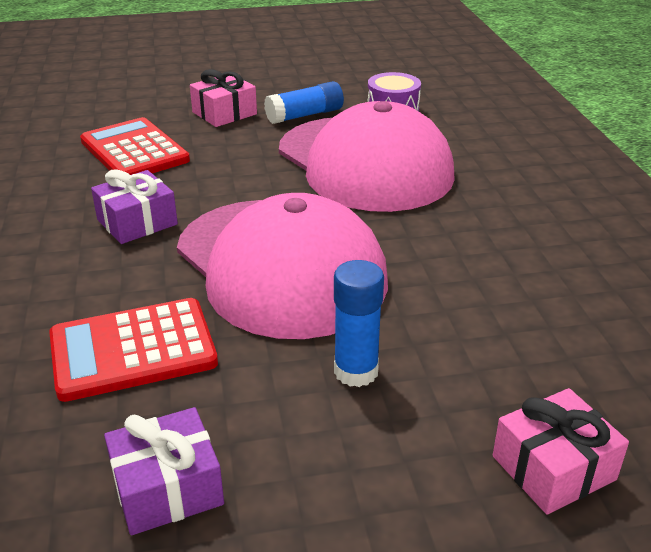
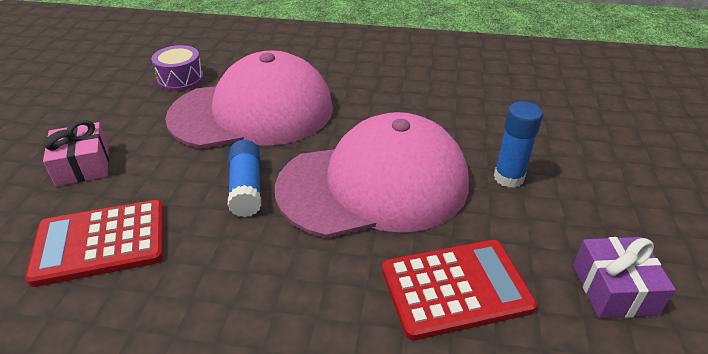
camera: 70 degrees left, 5 degrees up
red calculator [49,298,218,402] -> red calculator turned 105 degrees counterclockwise [382,240,537,340]
purple gift [91,169,178,244] -> none
blue glue stick [264,81,344,124] -> blue glue stick moved to [228,140,261,217]
pink gift [493,388,629,515] -> none

